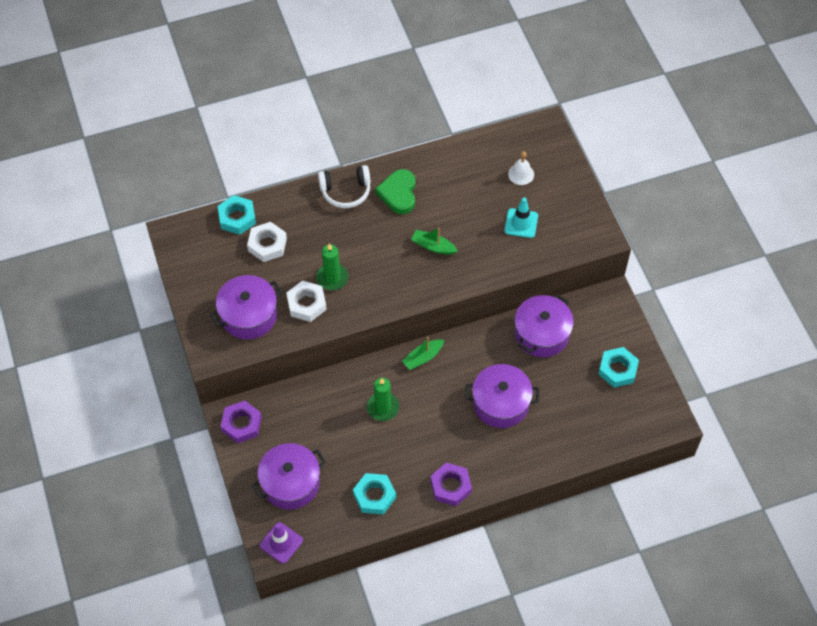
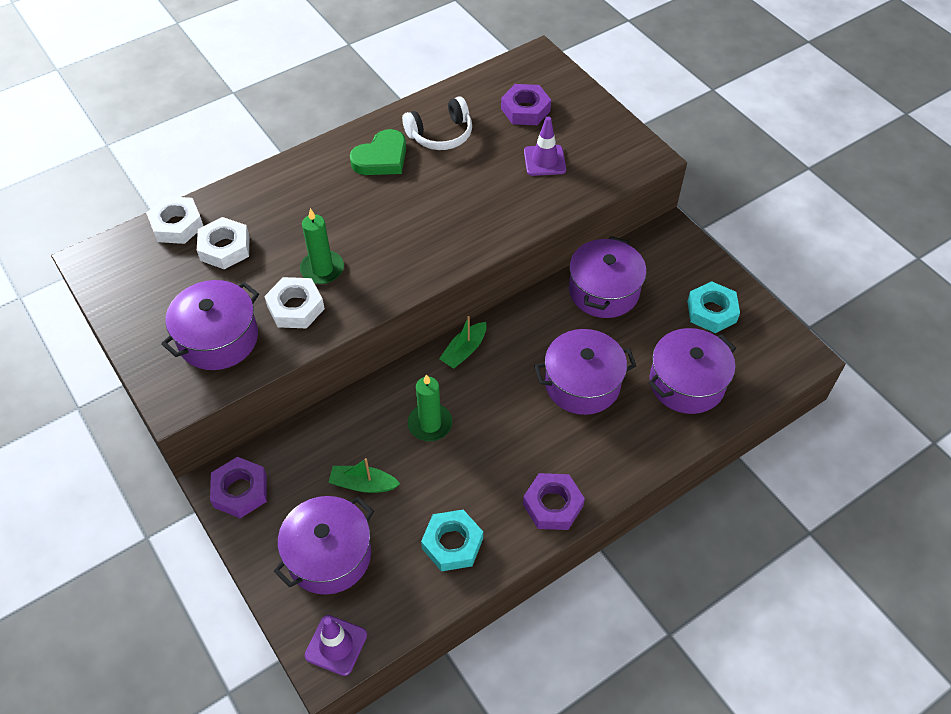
camera: 15 degrees left, 5 degrees down
turquoise nut [218,195,256,235] -> white nut [146,196,203,244]
white headphones [318,165,371,208] -> white headphones moved to [402,96,472,150]
green heart [375,169,415,214] -> green heart turned 120 degrees counterclockwise [350,129,406,175]
green boat [411,228,458,255] -> green boat moved to [329,458,400,493]
turquoise traffic cone [504,197,538,238] -> purple traffic cone [524,117,566,176]
white bell [508,151,534,185] -> purple nut [501,84,551,125]
none -> purple pot [648,328,736,414]

